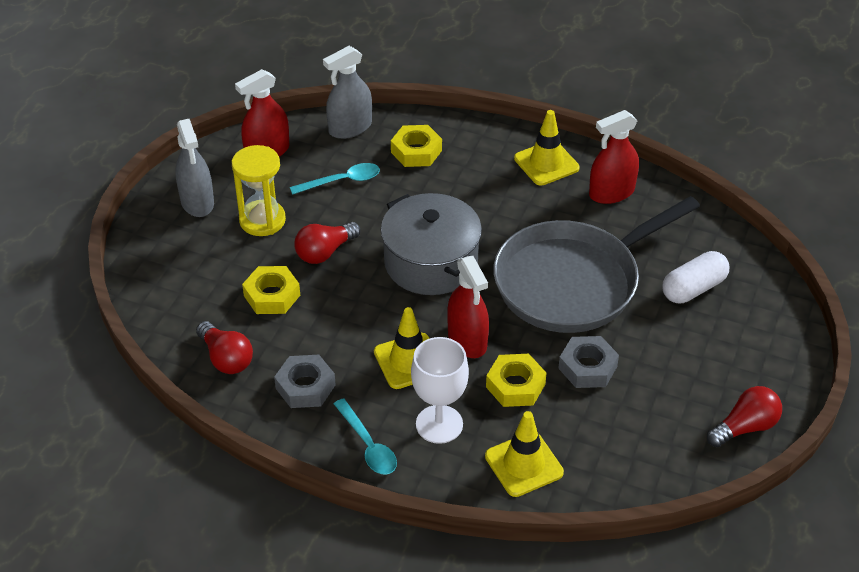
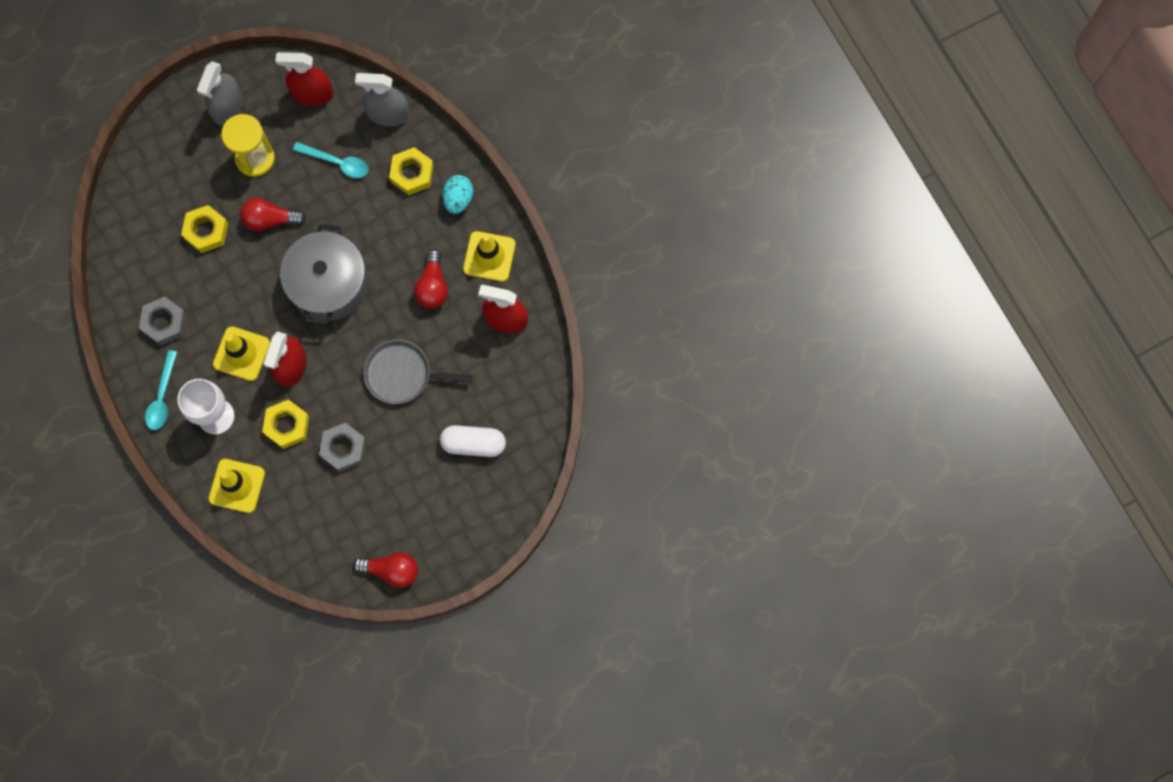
camera: 40 degrees right, 30 degrees up
red light bulb [196,321,253,374] -> red light bulb moved to [414,249,448,309]
grey pan [493,196,700,333] -> grey pan [363,340,473,404], size x0.55
none -> turquoise egg [442,175,473,214]

